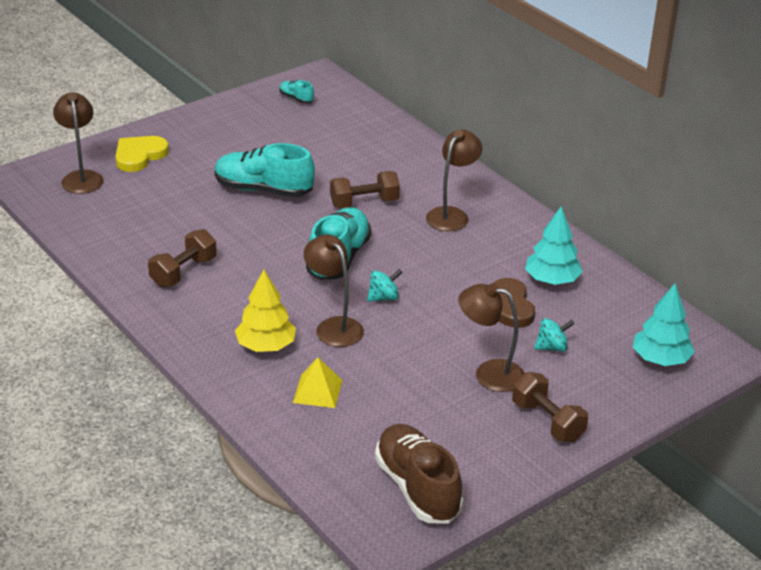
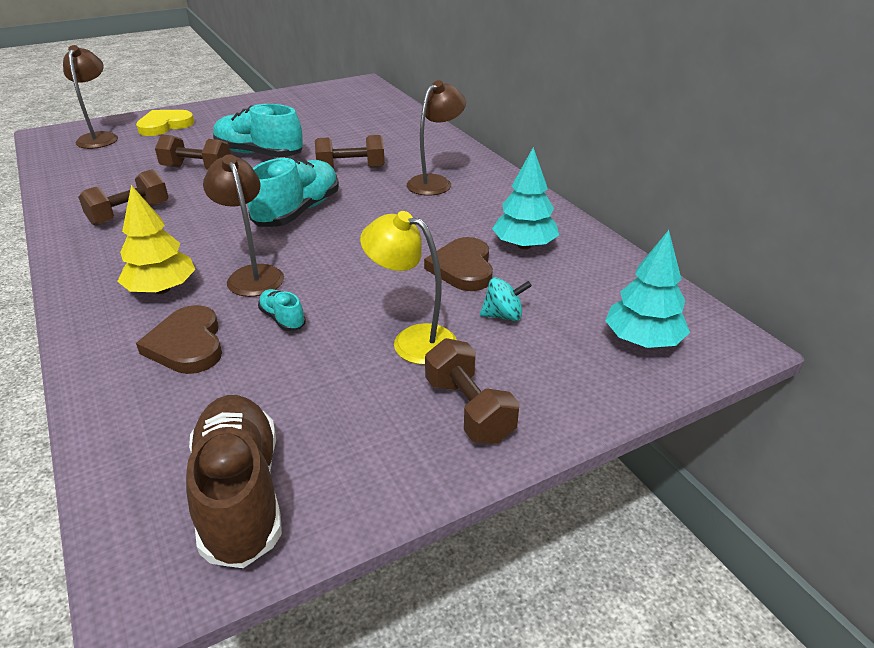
camera: 10 degrees right, 0 degrees up
turquoise shoe [280,80,314,104] -> turquoise shoe moved to [258,289,306,331]
yellow pyramid [293,357,343,408] -> brown heart [136,305,222,374]
turquoise spinning top [367,269,402,302] -> none
brown lamp [459,283,524,392] -> yellow lamp [360,211,457,365]
none -> brown dumbbell [155,134,231,170]

